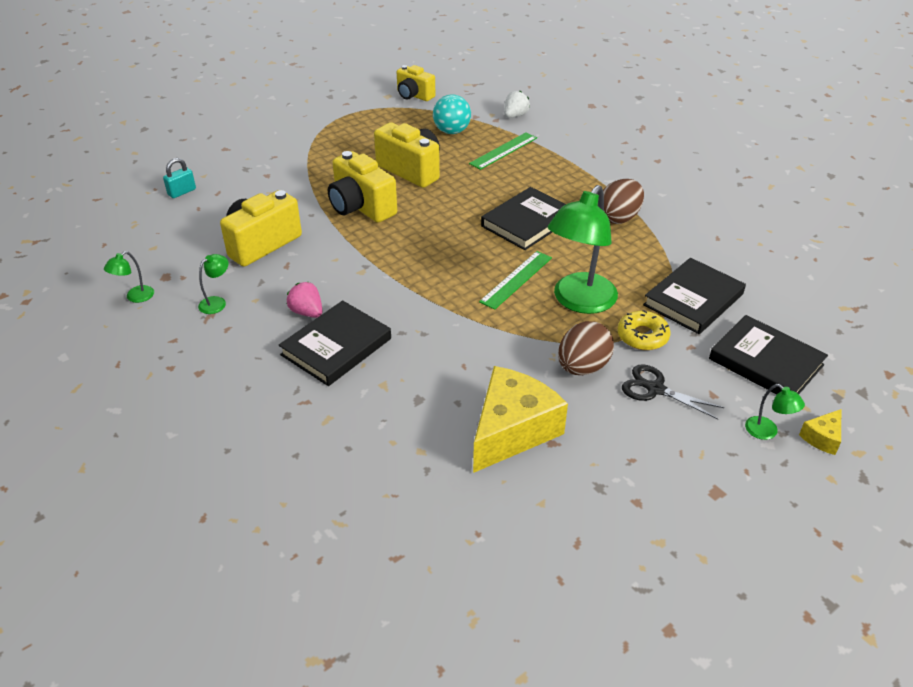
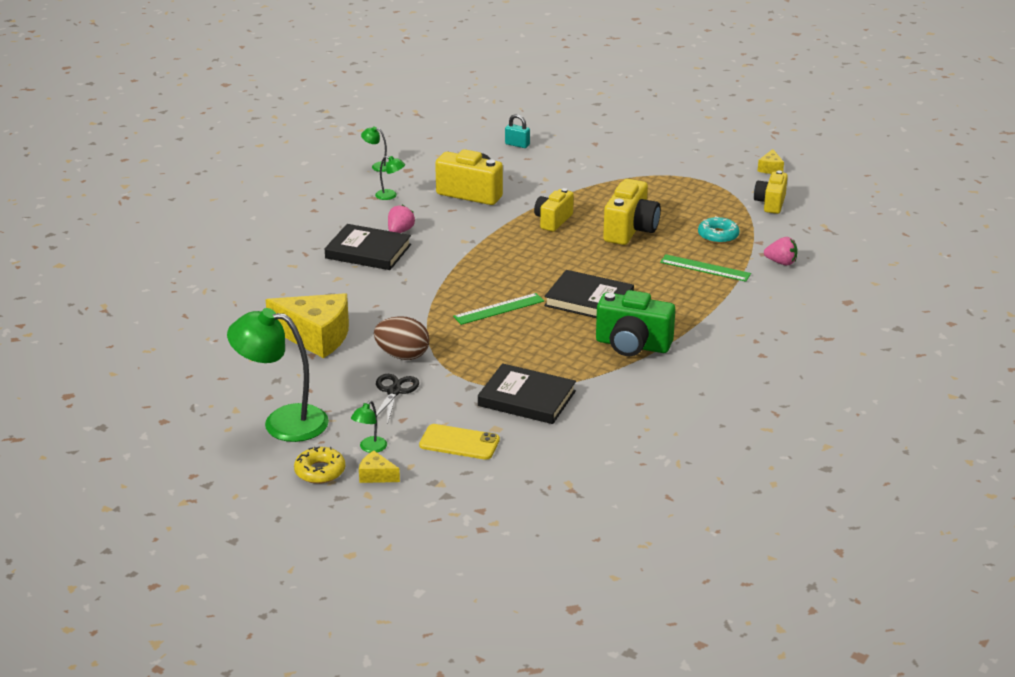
camera: 70 degrees right, 10 degrees down
yellow camera [328,151,397,223] -> yellow camera [534,188,574,232], size x0.66
turquoise ball [433,94,471,134] -> turquoise donut [698,216,739,244]
green ruler [479,251,552,310] -> green ruler turned 45 degrees counterclockwise [453,293,544,325]
white strawberry [504,91,530,118] -> pink strawberry [764,237,798,265]
green lamp [548,185,618,314] -> green lamp moved to [227,308,329,442]
brown egg [603,179,644,224] -> green camera [596,290,675,356]
yellow donut [617,310,671,350] -> yellow donut moved to [294,446,345,484]
black book [709,315,828,395] -> yellow phone [419,424,500,460]
none -> yellow cheese [758,149,784,174]

